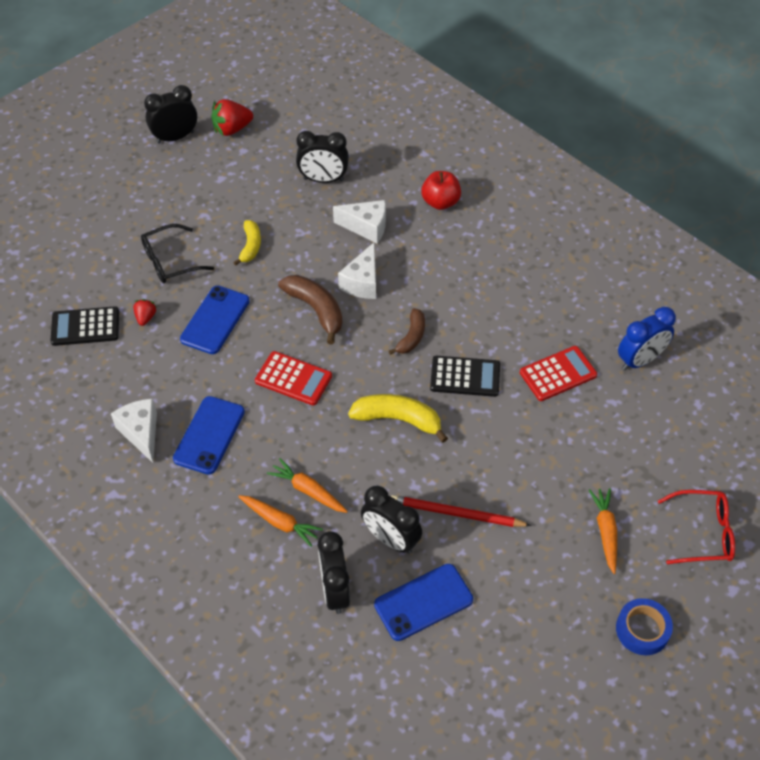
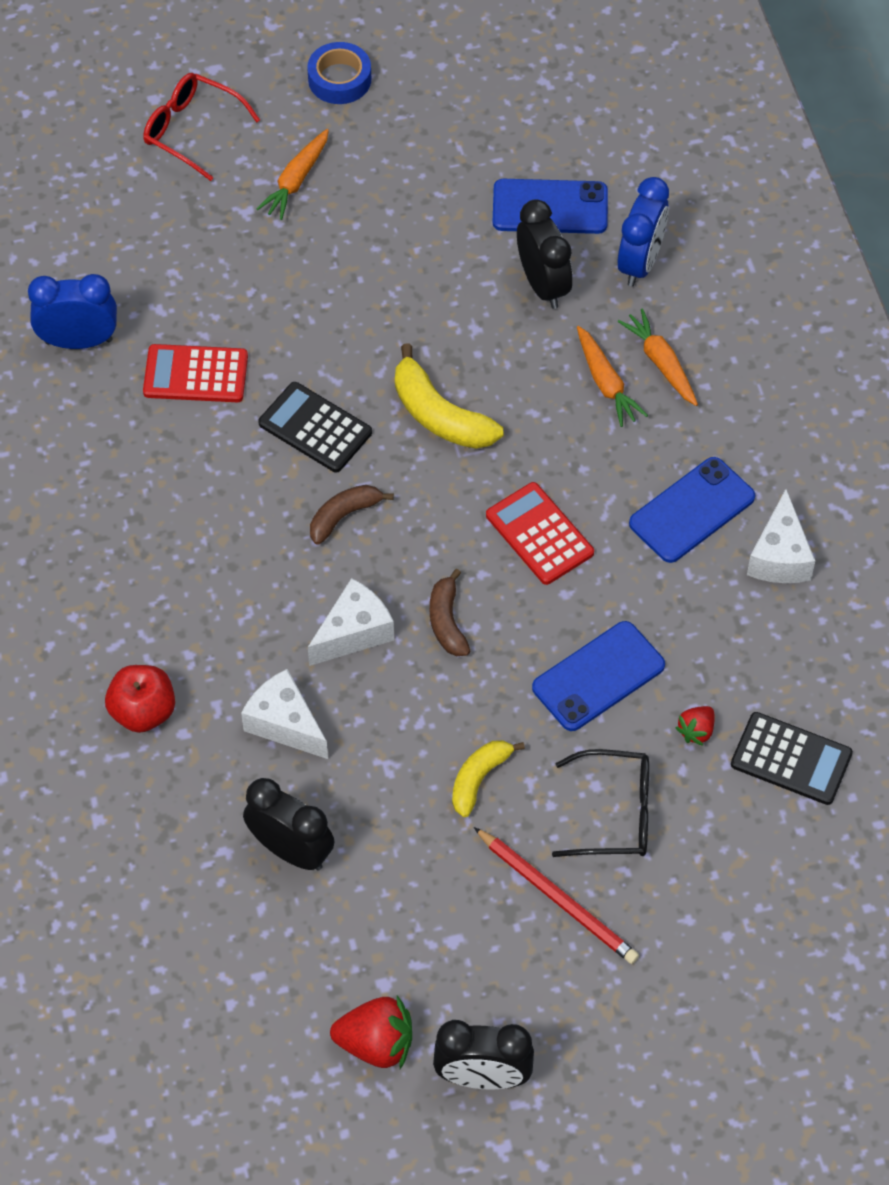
camera: 150 degrees left, 5 degrees up
brown banana [278,275,342,344] -> brown banana [430,569,470,656], size x0.64
black clock [318,531,350,614] -> blue clock [618,177,669,286]
red pencil [391,495,531,527] -> red pencil moved to [474,827,639,964]

